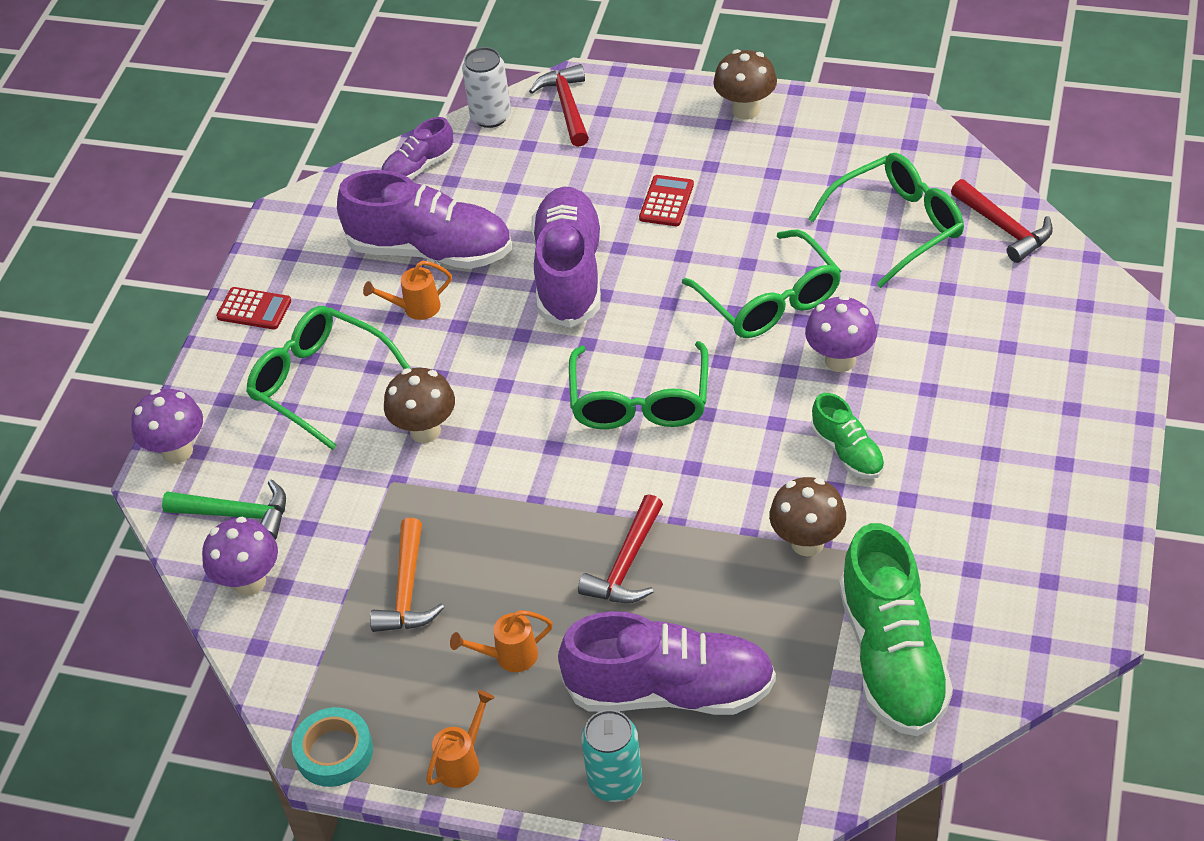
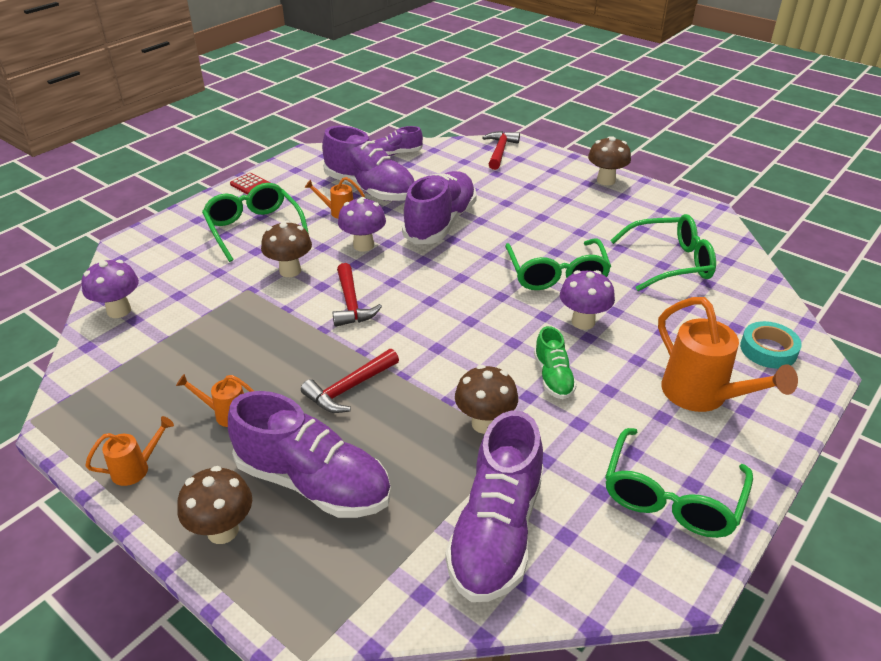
camera: 20 degrees right, 10 degrees down
purple mushroom [131,389,203,464] -> purple mushroom moved to [338,197,386,252]
green hammer [162,480,286,540] -> none
turquoise tape [292,707,373,787] -> turquoise tape moved to [740,321,802,369]
orange hammer [370,518,445,632] -> none
white can [462,47,511,128] -> none
green glasses [569,341,708,429] -> green glasses moved to [605,428,753,538]
turquoise can [581,710,643,802] -> brown mushroom [177,466,252,544]
red calculator [639,175,694,226] -> none
green shoe [839,523,953,736] -> purple shoe [445,411,543,602]
red hammer [951,179,1053,263] -> red hammer moved to [332,263,382,327]
none -> orange watering can [658,297,798,412]

